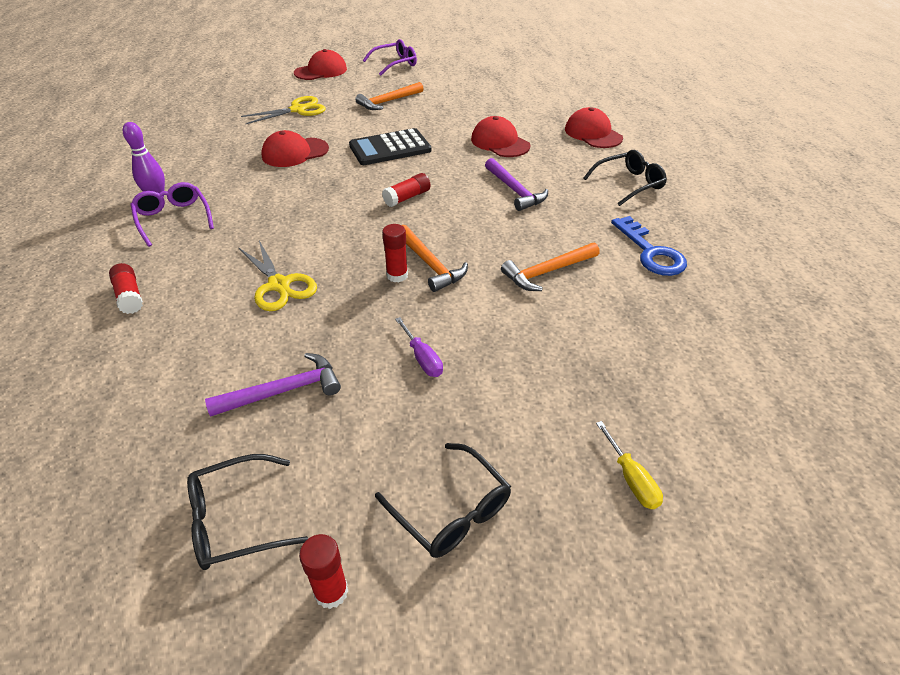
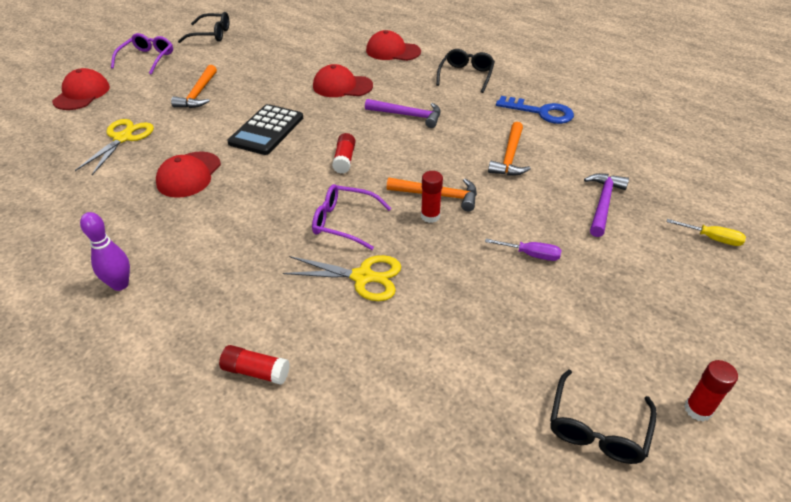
camera: 45 degrees left, 0 degrees up
purple glasses [130,182,214,247] -> purple glasses moved to [312,184,391,250]
purple hammer [205,353,341,417] -> purple hammer moved to [584,173,629,237]
black glasses [375,443,511,558] -> black glasses moved to [178,12,229,43]

